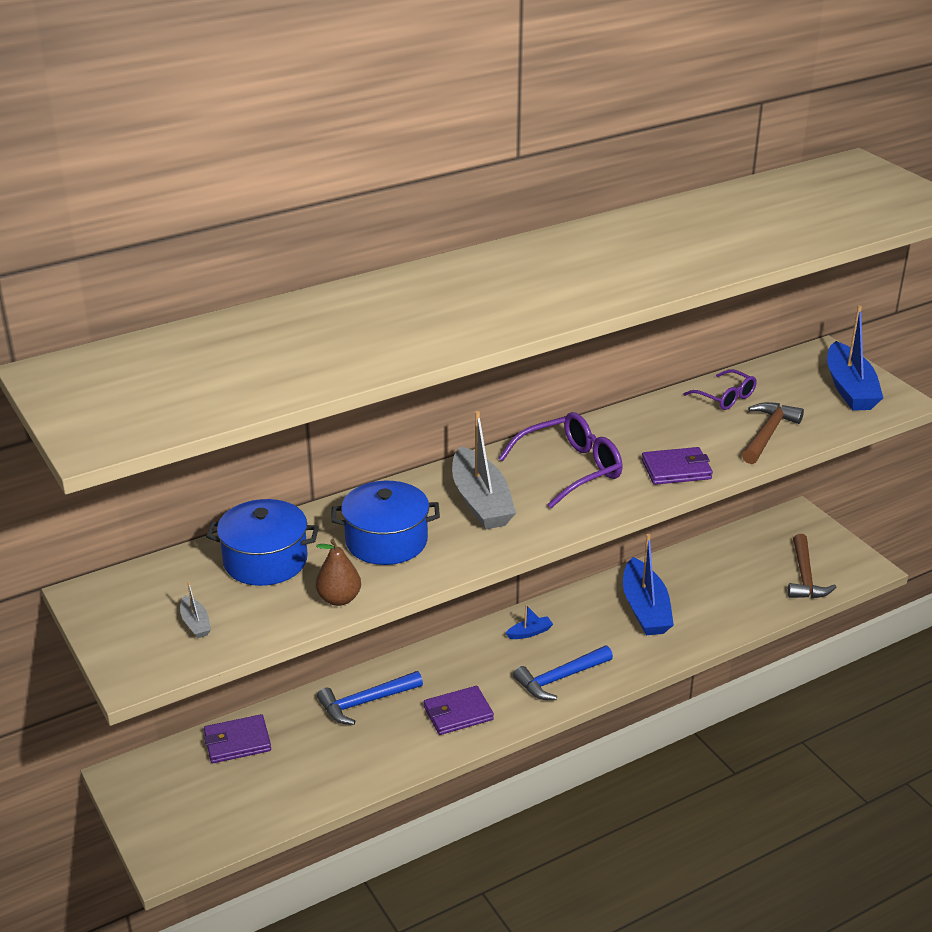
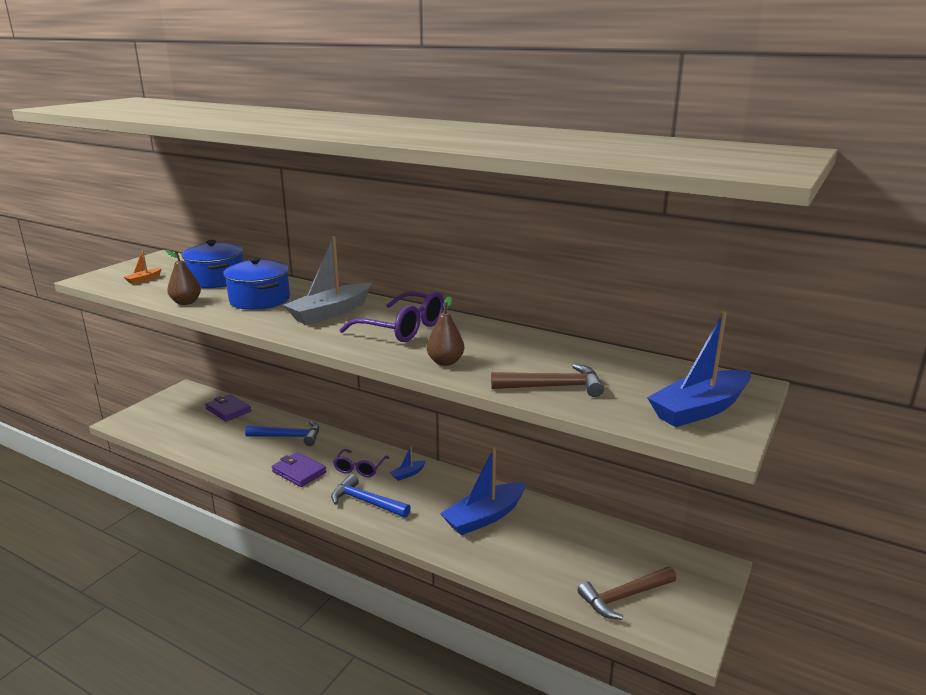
camera: 60 degrees right, 10 degrees down
grey boat [180,581,211,638] -> orange boat [124,250,162,284]
blue hammer [317,671,423,725] -> blue hammer turned 150 degrees clockwise [245,421,319,446]
blue boat [505,605,553,639] -> blue boat turned 105 degrees clockwise [390,446,426,481]
purple wallet [642,447,713,485] -> brown pear [426,296,464,366]
purple glasses [683,369,756,410] -> purple glasses moved to [333,449,389,477]

